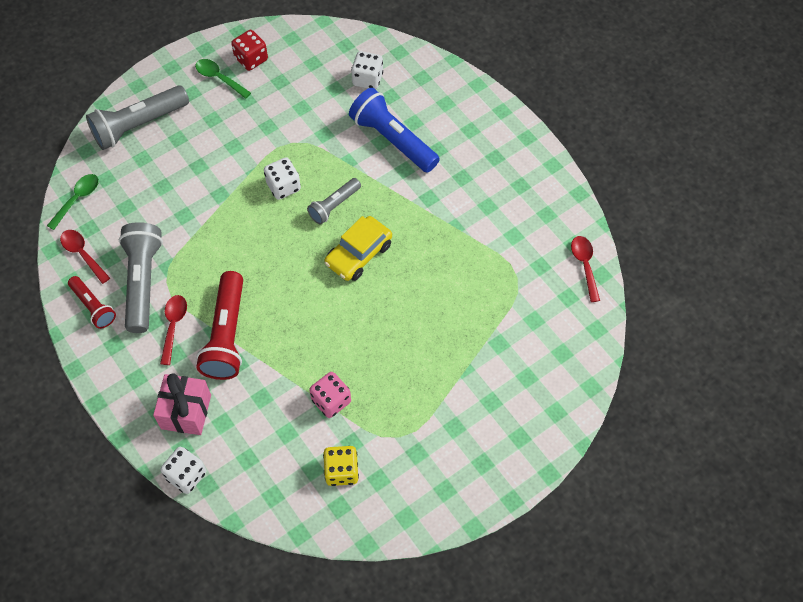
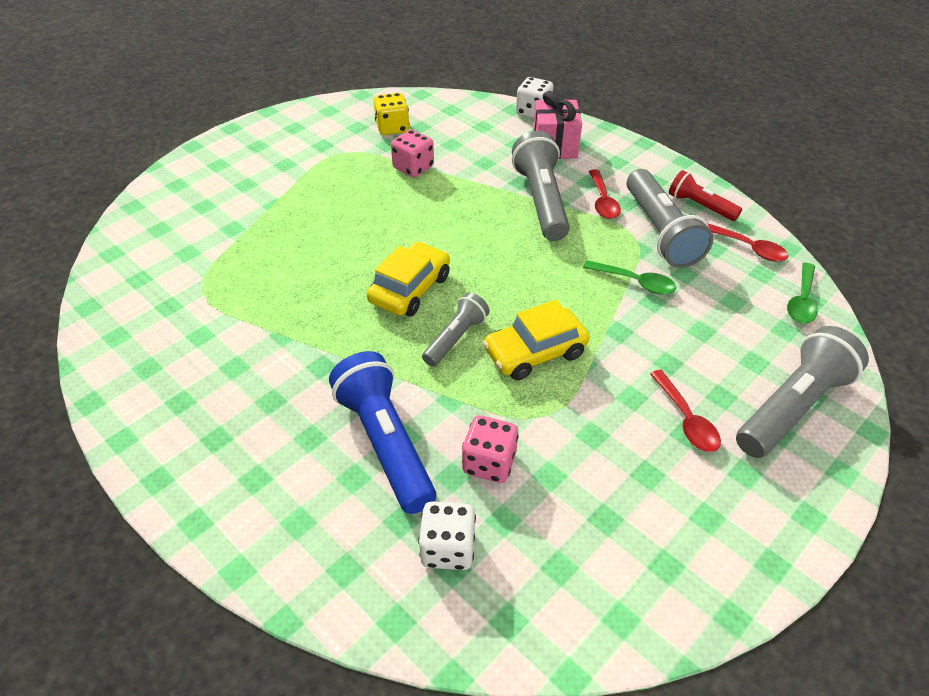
camera: 170 degrees right, 15 degrees down
green spoon [195,59,251,99] -> green spoon moved to [583,260,676,295]
red flashlight [196,271,243,380] -> grey flashlight [512,131,570,241]
red dice [231,30,268,71] -> none
white dice [264,157,301,200] -> yellow car [483,300,589,380]
blue flashlight [349,88,440,173] -> blue flashlight turned 150 degrees counterclockwise [329,351,436,514]
red spoon [571,236,600,302] -> red spoon moved to [650,370,721,452]
none -> pink dice [462,415,519,483]

